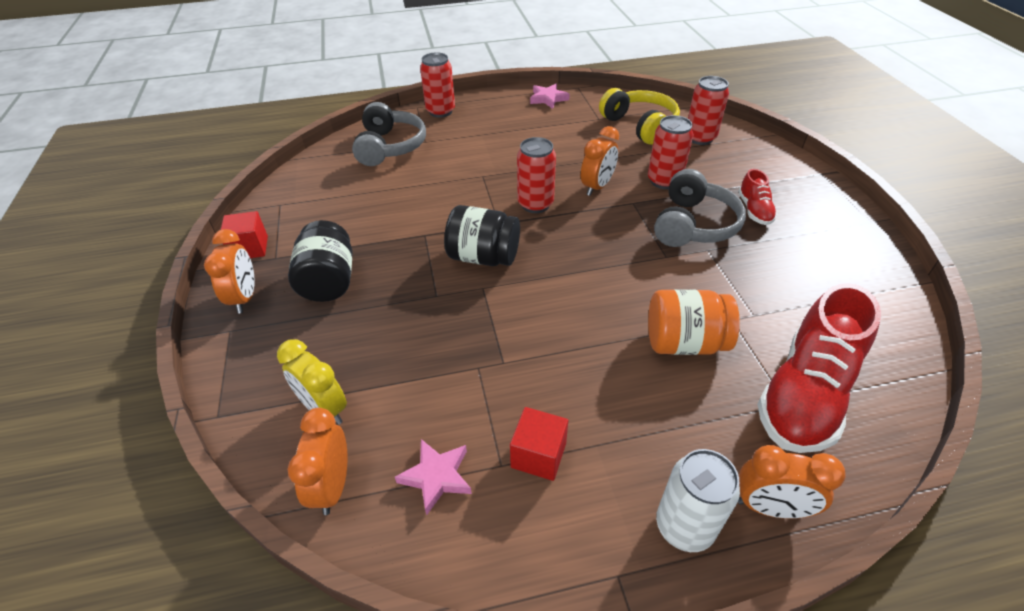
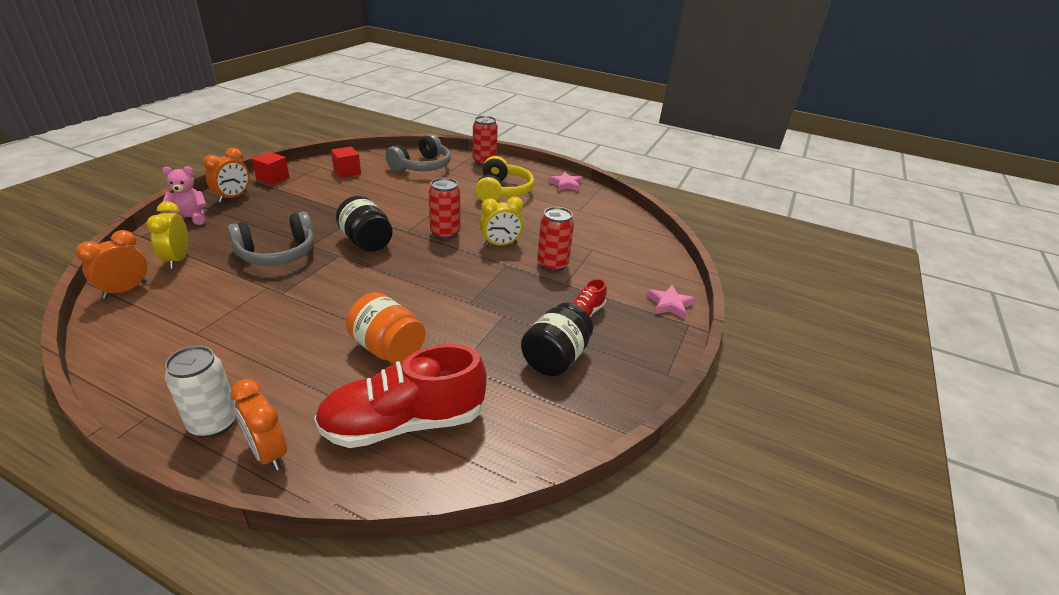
camera: 35 degrees right, 10 degrees down
black jar [288,220,352,302] -> black jar moved to [521,302,593,376]
pink star [395,439,472,515] -> pink star moved to [647,285,695,319]
red cube [510,407,568,481] -> red cube moved to [331,147,361,178]
orange clock [581,126,619,196] -> yellow clock [480,197,524,247]
yellow headphones [599,88,680,145] -> yellow headphones moved to [475,156,534,202]
grey headphones [654,169,746,247] -> grey headphones moved to [228,212,314,266]
red can [688,76,729,145] -> none
none -> pink teddy bear [162,166,206,225]

